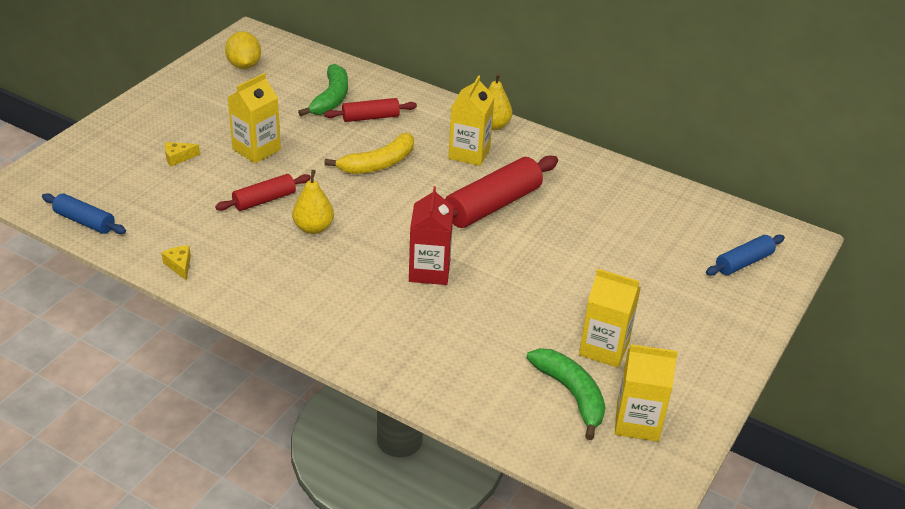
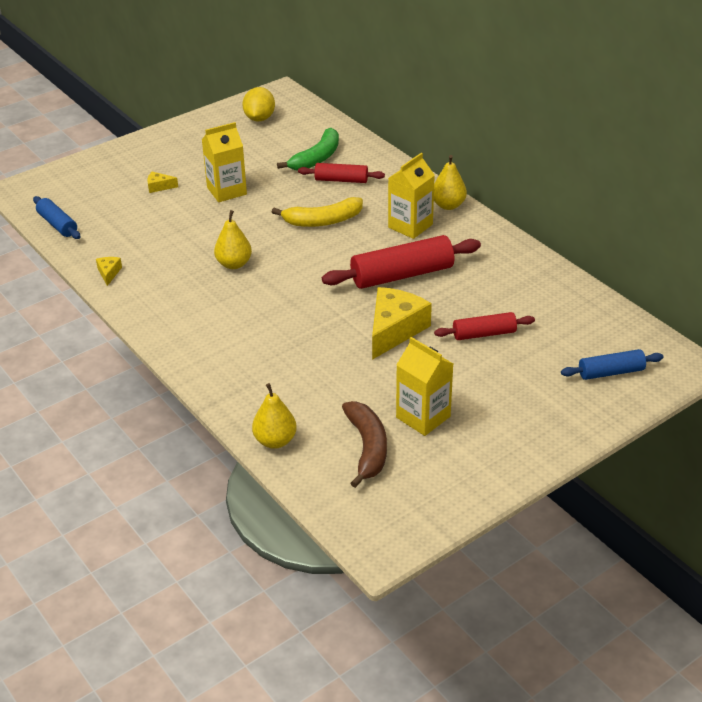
camera: 25 degrees right, 0 degrees up
red rolling pin [215,174,311,211] -> red rolling pin moved to [434,312,535,340]
red carton [409,186,454,285] -> none
green banana [526,348,605,440] -> brown banana [342,401,387,488]
yellow carton [615,344,678,442] -> none
none -> yellow pear [252,383,297,449]
none -> yellow cheese [372,287,432,360]

